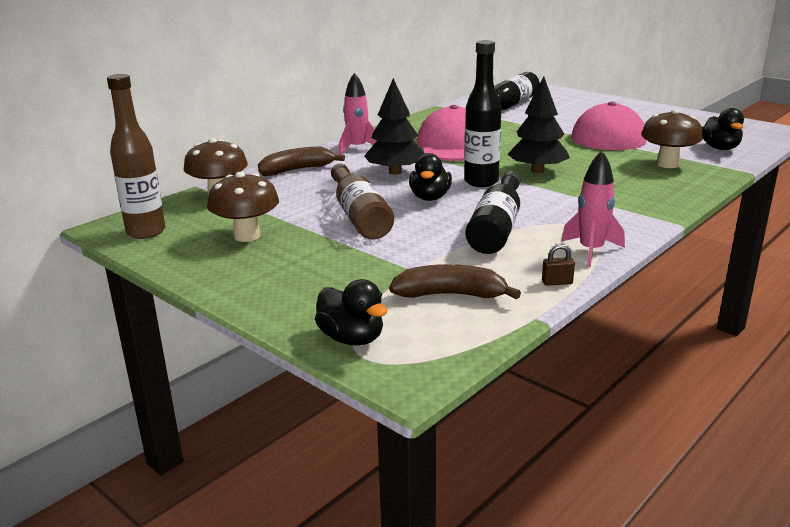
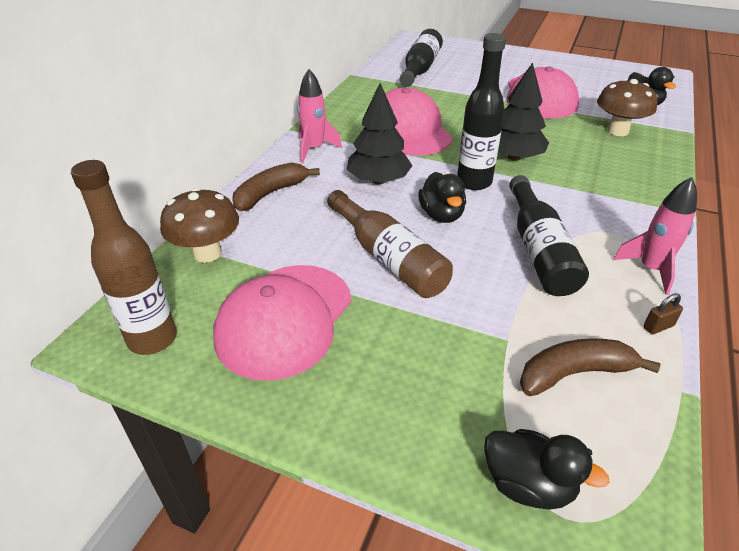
camera: 20 degrees left, 15 degrees up
brown mushroom [207,172,279,242] -> pink cap [213,265,352,381]

